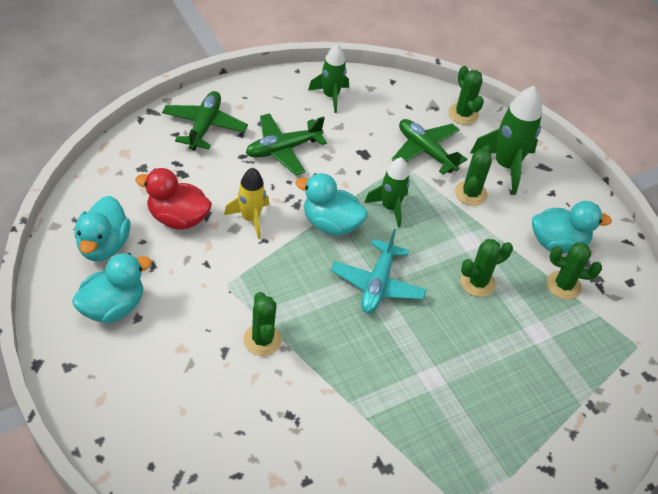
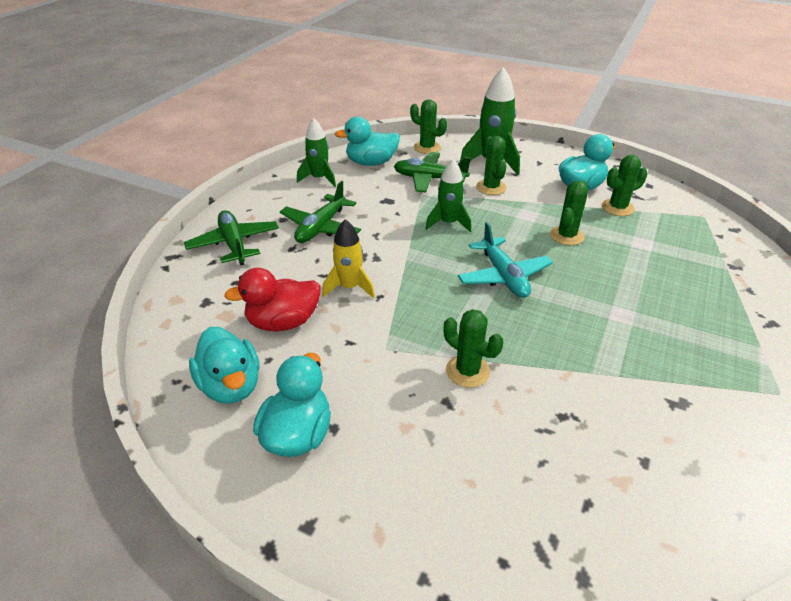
camera: 30 degrees left, 10 degrees down
turquoise duck [295,173,368,236] -> turquoise duck moved to [335,117,400,166]

